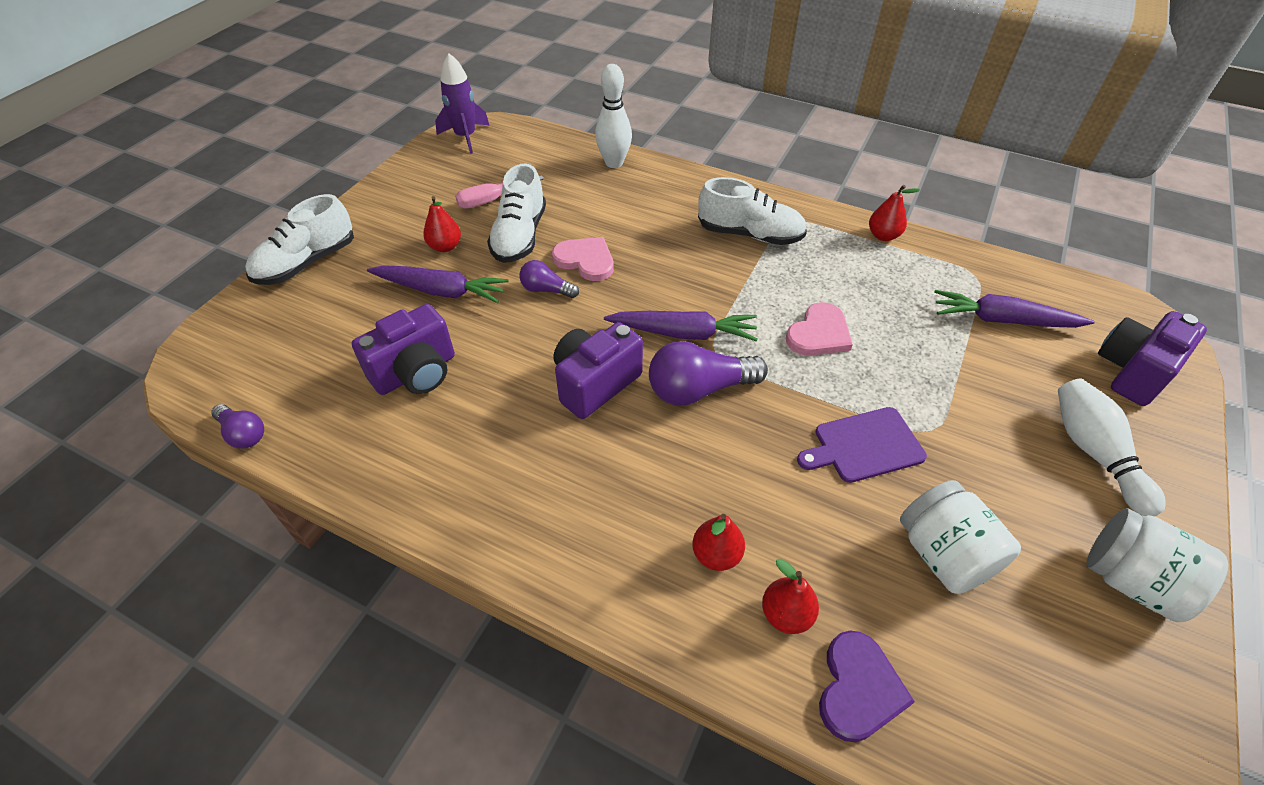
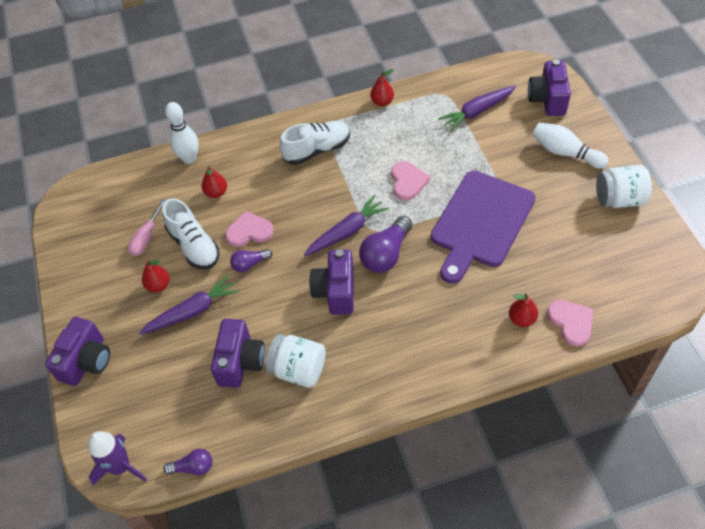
camera: 40 degrees left, 5 degrees up
white shoe [245,194,354,285] -> purple camera [45,317,110,386]
purple rocket [435,53,489,154] -> purple rocket moved to [88,431,147,486]
red pear [692,514,745,571] -> red pear moved to [202,166,227,198]
purple cutting board [797,407,927,483] -> purple cutting board [431,171,536,284], size x1.89
purple heart [819,631,915,742] -> pink heart [547,300,594,346]
white jar [900,480,1021,594] -> white jar moved to [265,334,326,388]

